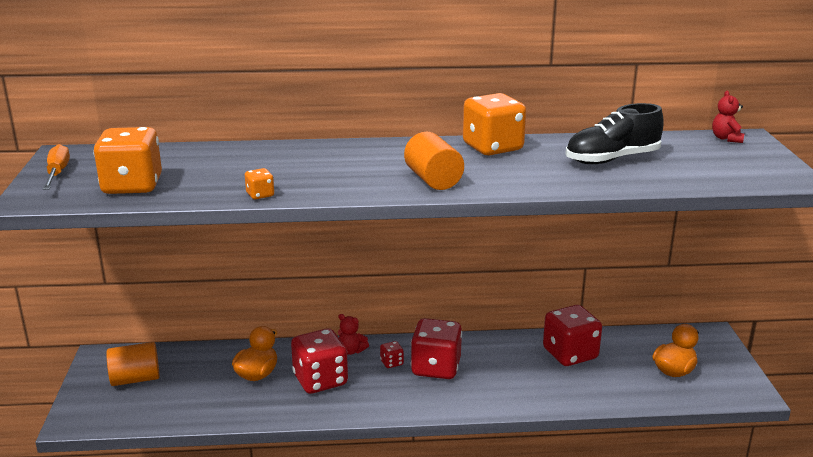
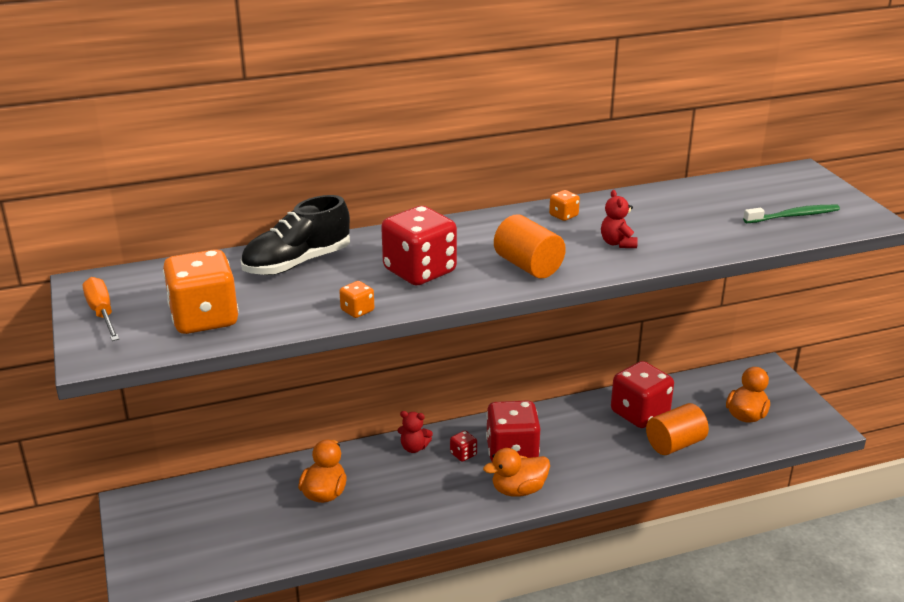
camera: 15 degrees left, 5 degrees up
orange cylinder [106,342,160,386] -> orange cylinder moved to [646,403,709,455]
red dice [291,328,348,394] -> red dice moved to [381,206,457,286]
orange dice [463,93,526,155] -> orange dice [549,190,580,221], size x0.43
black shoe [565,103,664,164] -> black shoe moved to [241,195,350,275]
red teddy bear [712,91,744,143] -> red teddy bear moved to [601,190,638,248]
none -> orange duck [483,448,550,497]
none -> green toothbrush [743,205,840,223]

